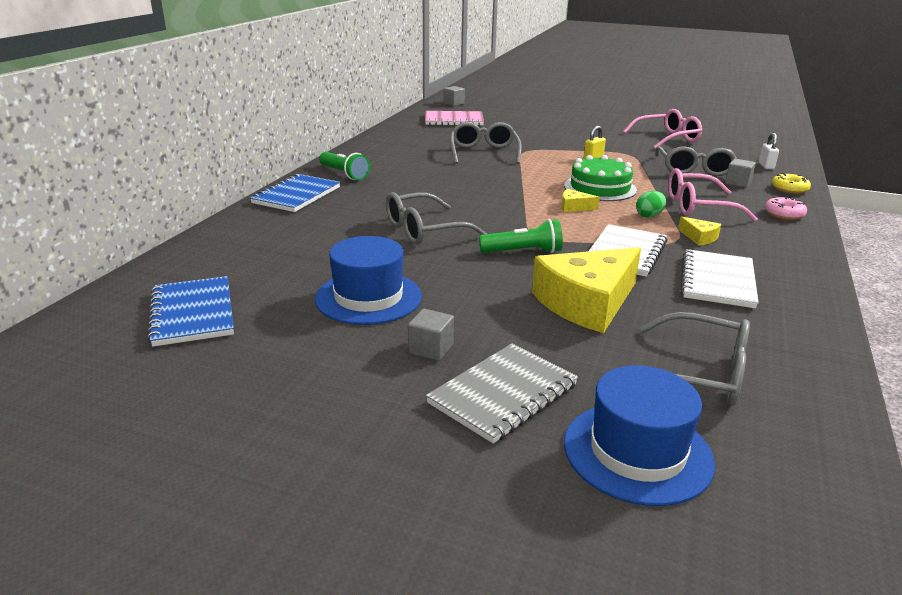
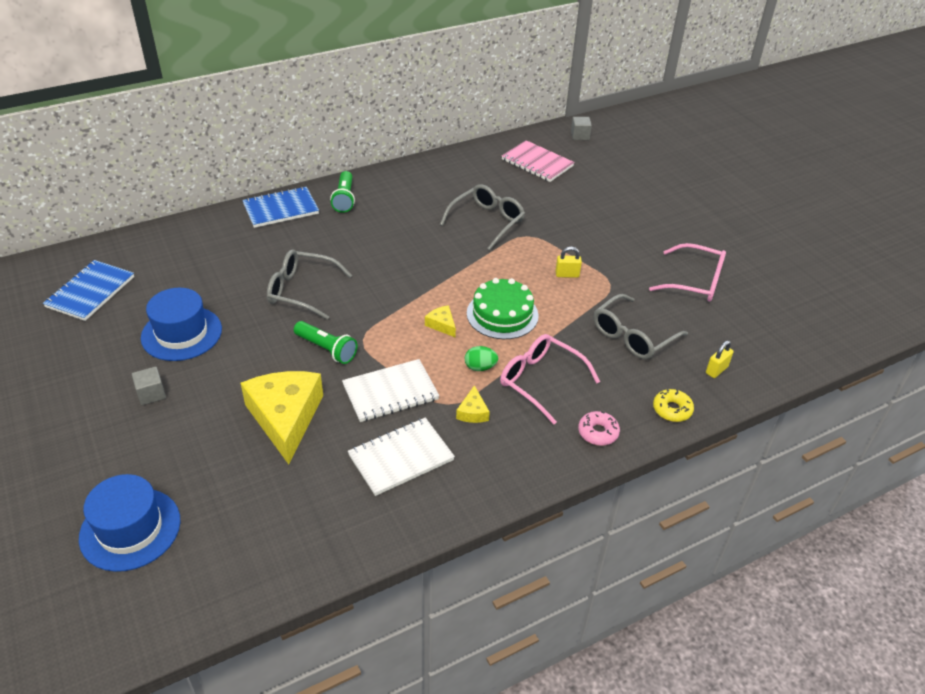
camera: 40 degrees right, 15 degrees up
grey notebook [426,344,578,444] -> none
yellow cheese [532,247,641,333] -> yellow cheese turned 75 degrees clockwise [241,371,323,464]
grey glasses [640,312,750,406] -> none
grey cube [725,159,756,188] -> none
white padlock [759,133,779,169] -> yellow padlock [706,340,733,378]

